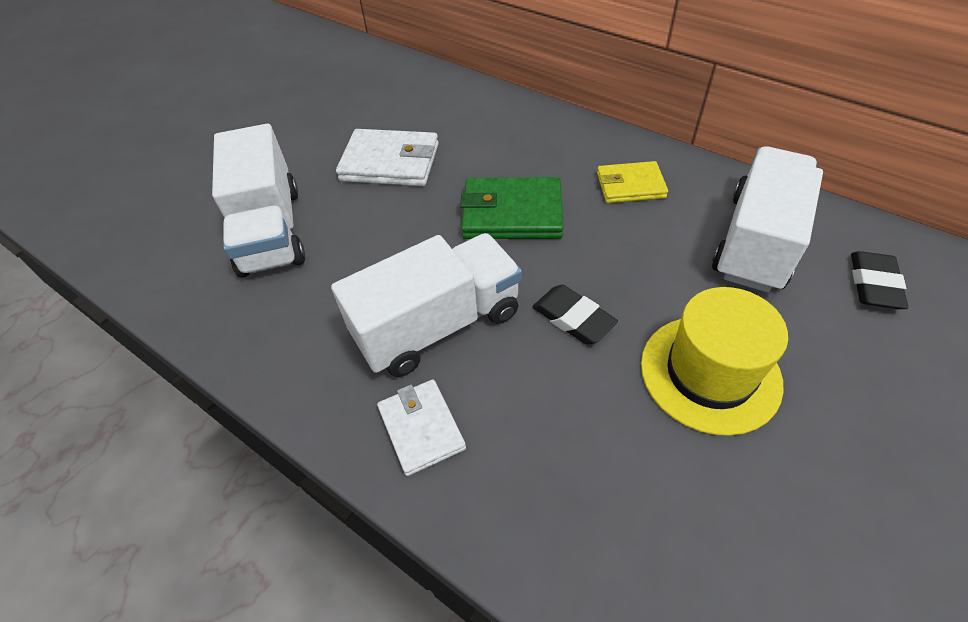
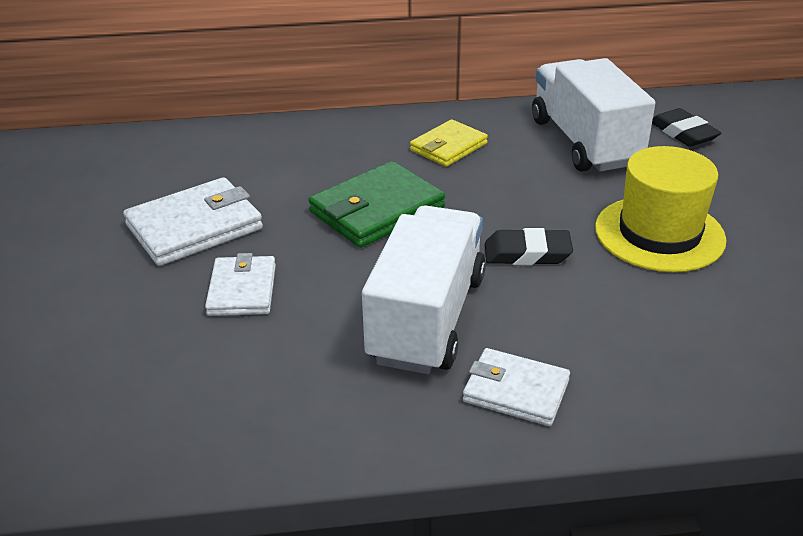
camera: 45 degrees left, 15 degrees down
white truck [212,124,305,278] -> none
none -> white wallet [205,253,276,316]

